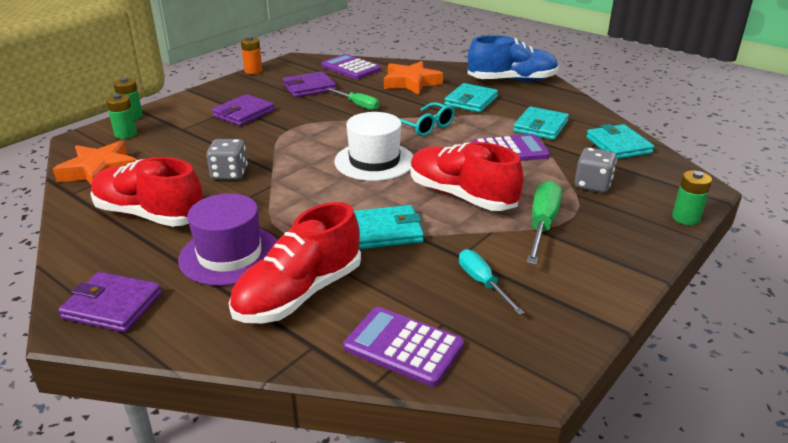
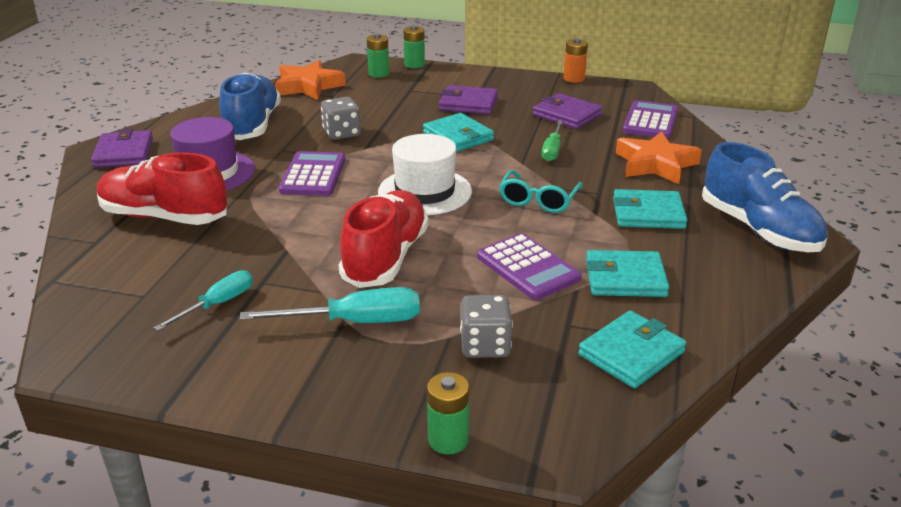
camera: 65 degrees right, 0 degrees up
red shoe [90,157,203,227] -> blue shoe [219,73,281,140]
purple calculator [343,307,464,387] -> purple calculator moved to [279,151,345,196]
turquoise wallet [354,205,424,249] -> turquoise wallet moved to [423,113,494,152]
green screwdriver [526,181,562,265] -> turquoise screwdriver [240,287,420,323]

